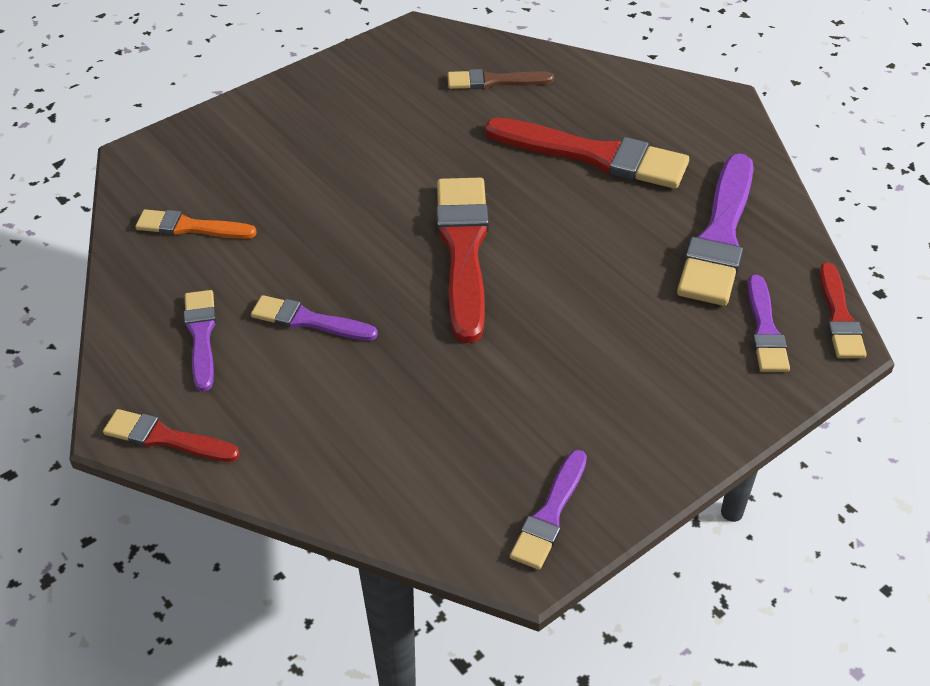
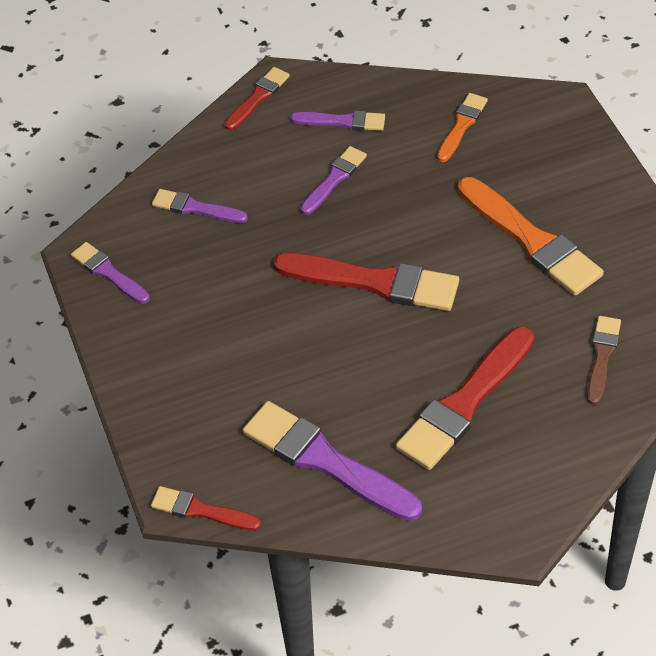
camera: 110 degrees right, 5 degrees up
purple brush [748,275,790,372] -> purple brush moved to [152,189,248,223]
none -> orange brush [458,177,604,296]

